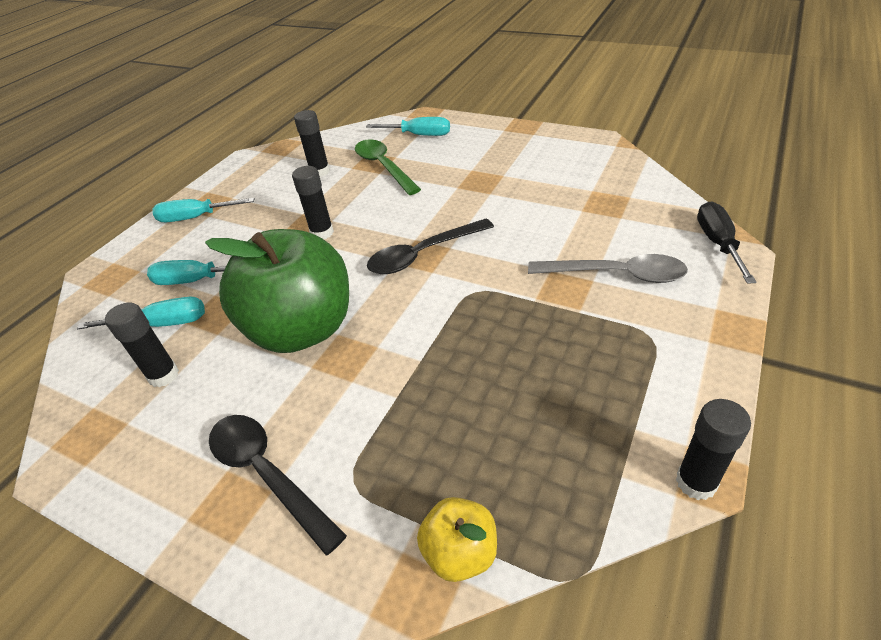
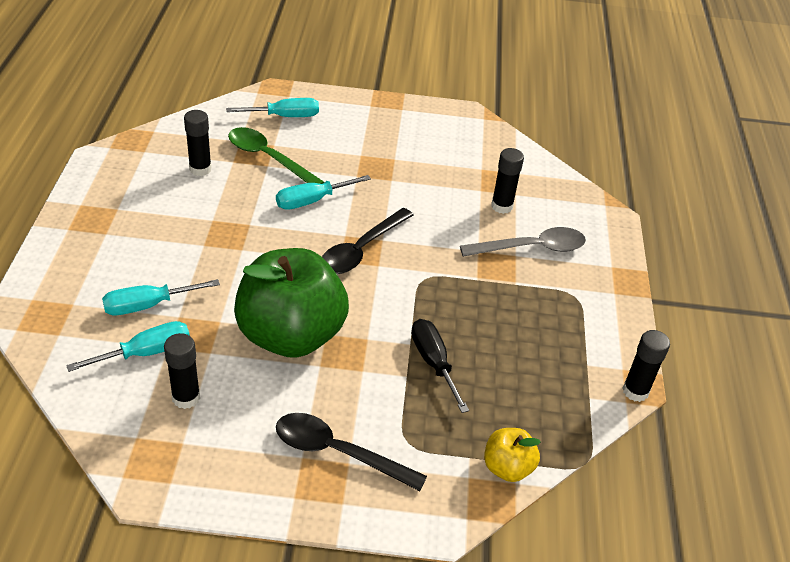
camera: 30 degrees left, 0 degrees up
turquoise screwdriver [153,198,255,222] -> turquoise screwdriver moved to [276,175,371,210]
black glue stick [292,166,334,239] -> black glue stick moved to [491,148,524,214]
black screwdriver [697,201,756,284] -> black screwdriver moved to [411,319,469,413]

